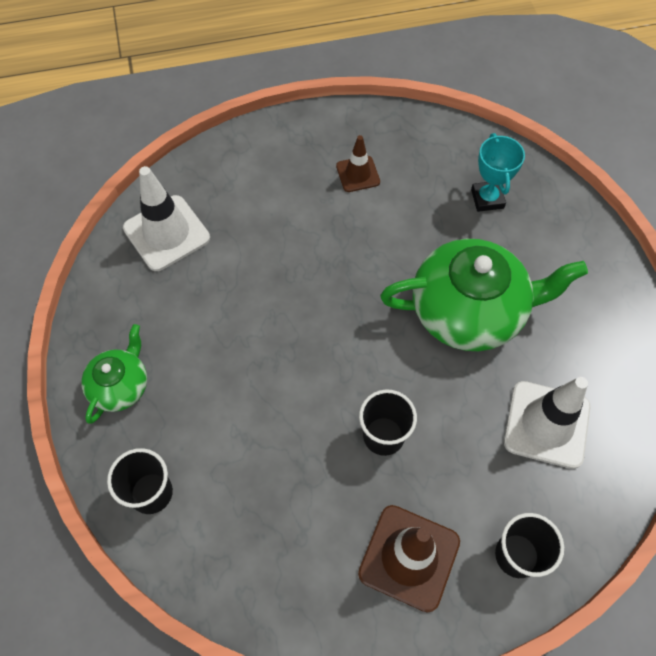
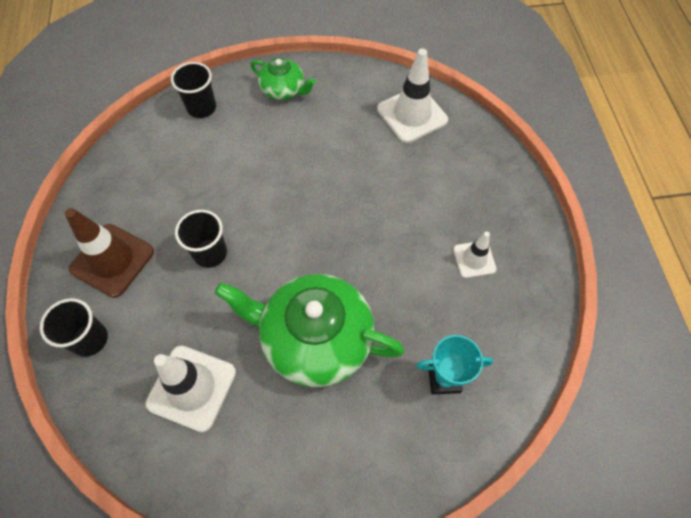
camera: 95 degrees right, 0 degrees up
brown traffic cone [336,135,380,192] -> white traffic cone [453,231,497,278]
green teapot [380,239,588,351] -> green teapot turned 105 degrees clockwise [214,274,404,387]

